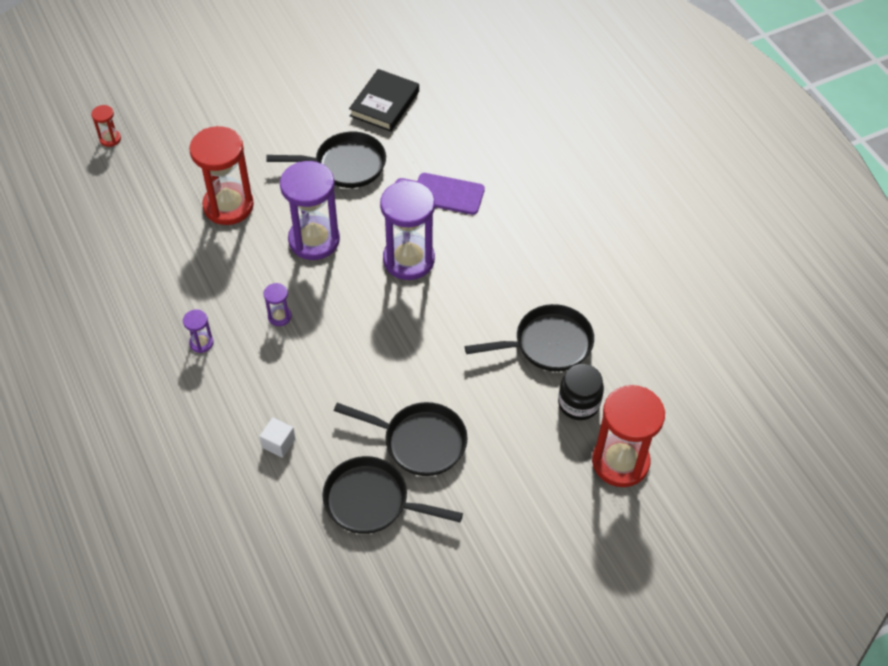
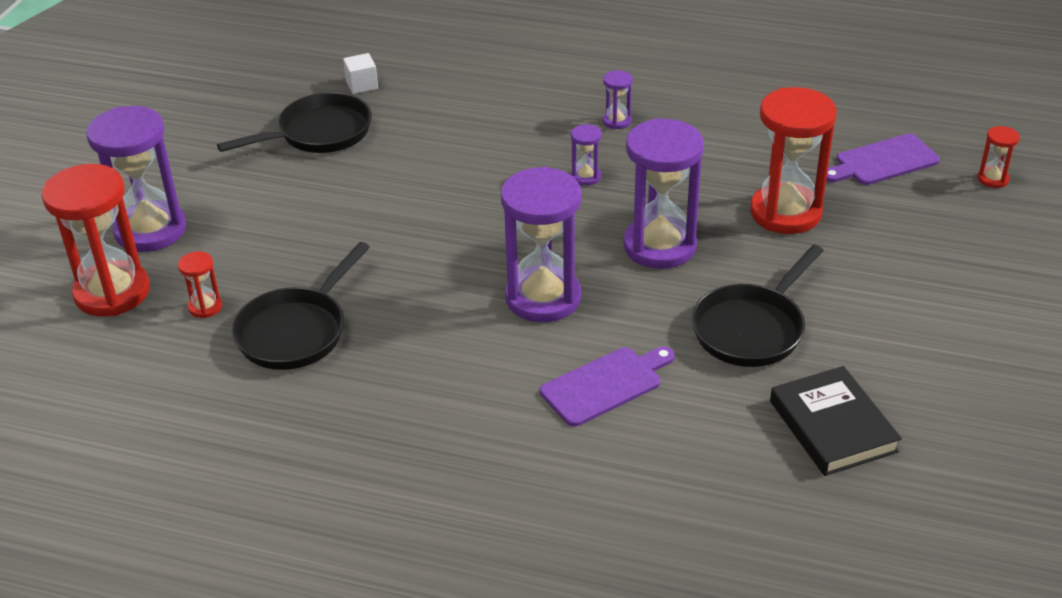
camera: 135 degrees right, 15 degrees down
white cube [259,417,295,458] -> white cube moved to [343,53,378,94]
black pan [334,402,468,476] -> none
black jar [558,364,604,420] -> red hourglass [178,251,222,318]
none -> purple hourglass [86,106,186,252]
none -> purple cutting board [826,134,940,185]

